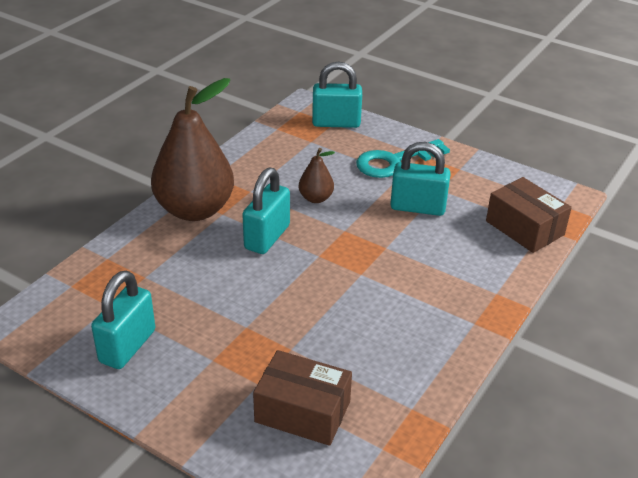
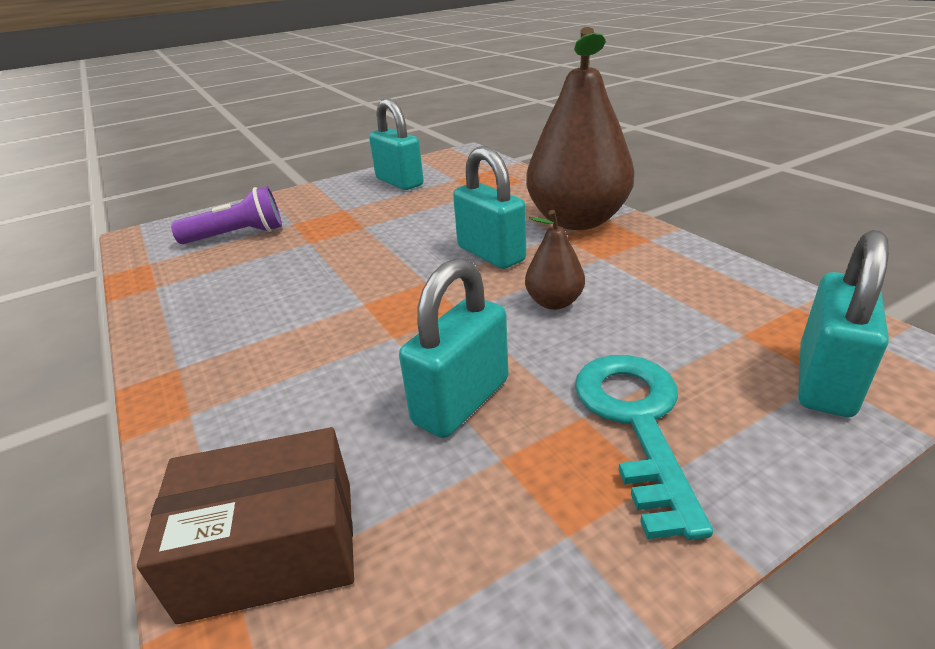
camera: 120 degrees right, 5 degrees down
brown box [253,350,352,446] -> purple flashlight [171,186,282,244]

